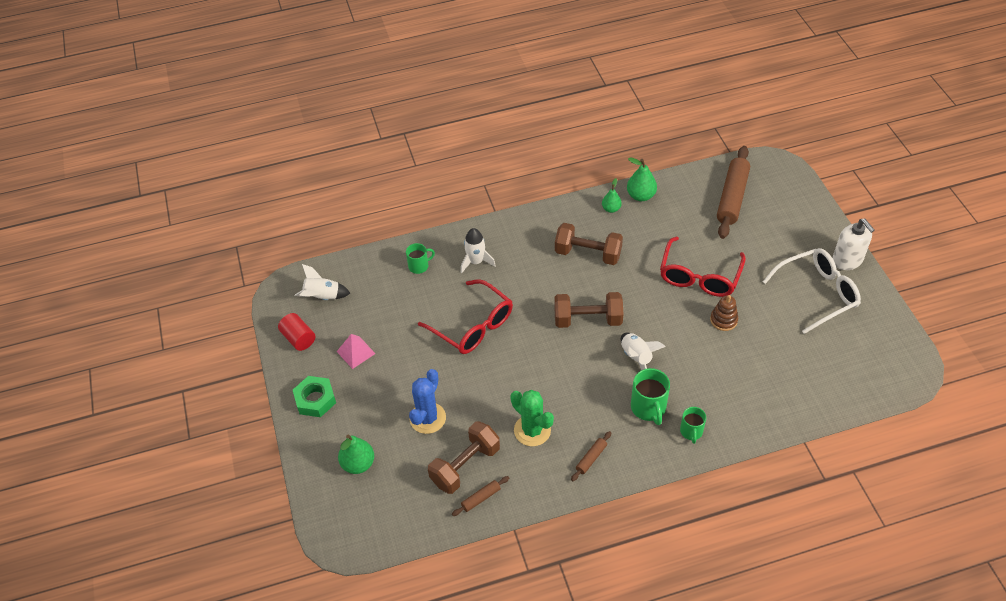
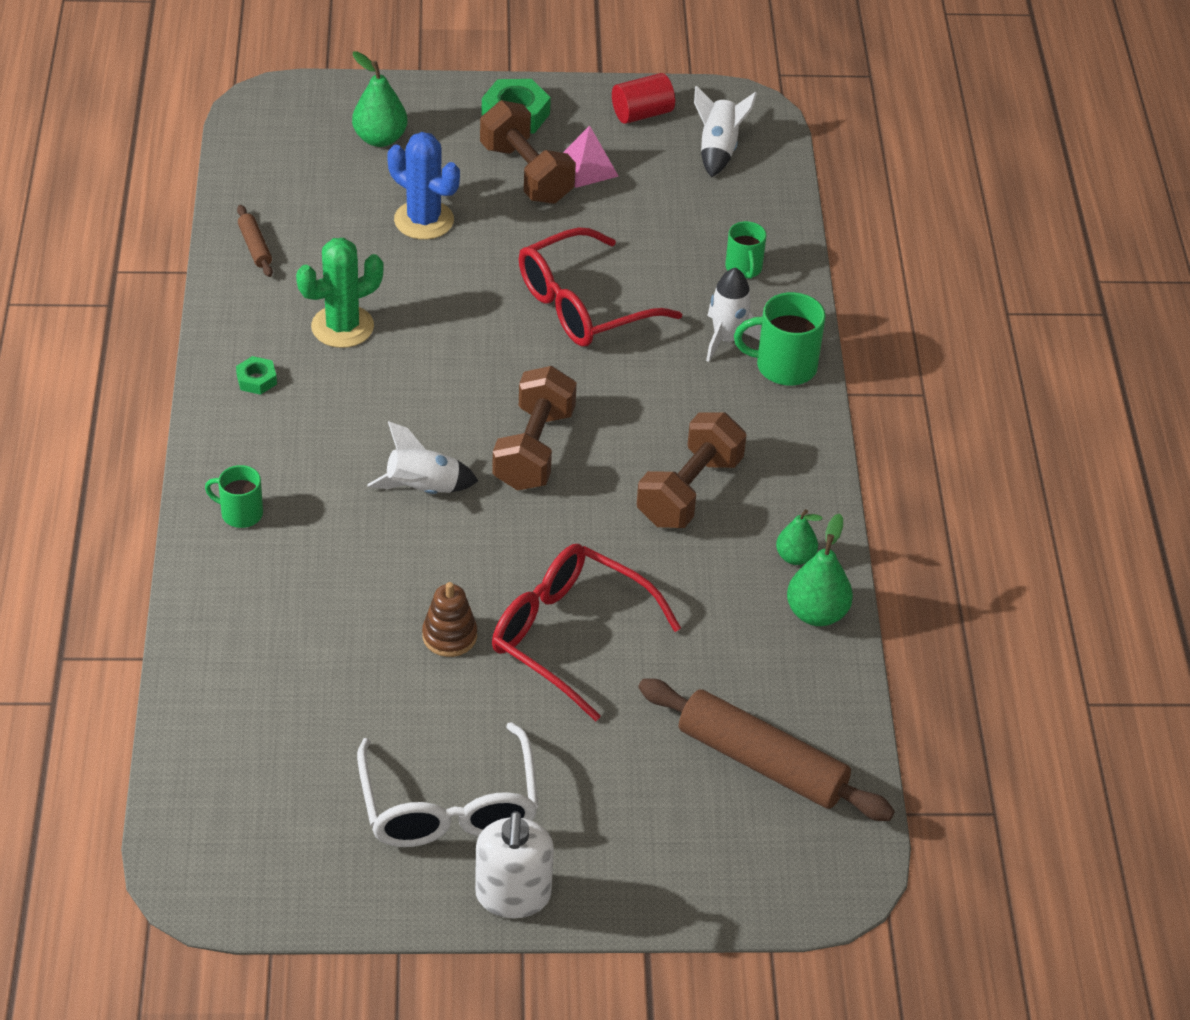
camera: 100 degrees right, 5 degrees down
brown dumbbell [428,421,500,494] -> brown dumbbell moved to [480,100,576,204]
brown rolling pin [571,431,611,481] -> green nut [236,356,277,395]
green mug [631,368,670,425] -> green mug moved to [734,292,826,386]
white soap dispenser [832,219,875,270] -> white soap dispenser turned 75 degrees counterclockwise [475,811,554,918]

